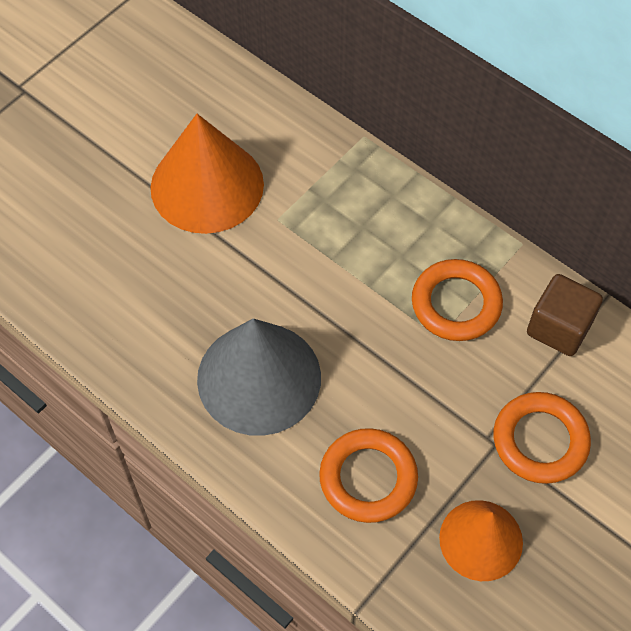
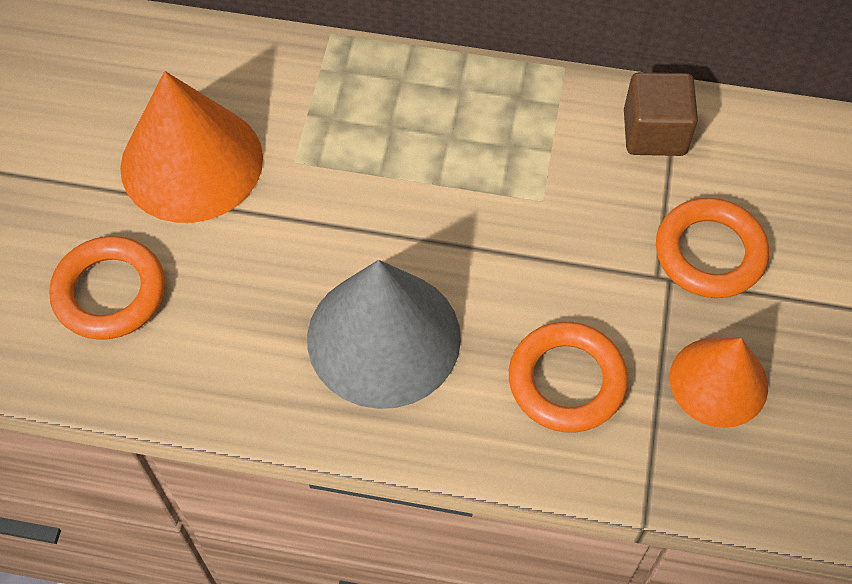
camera: 30 degrees left, 0 degrees up
orange ring [412,259,503,341] -> orange ring moved to [49,236,165,340]

